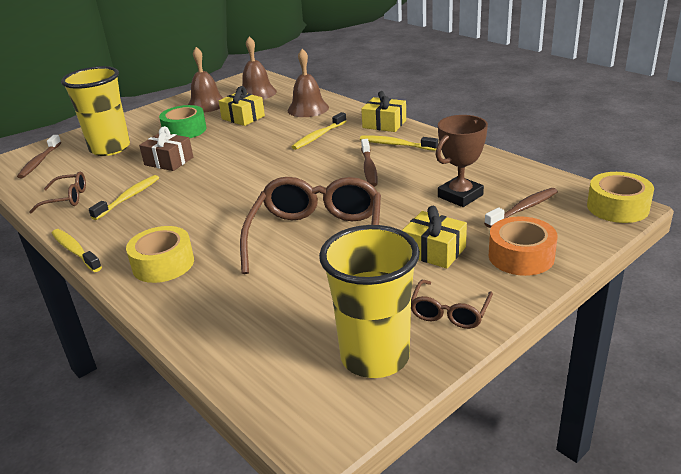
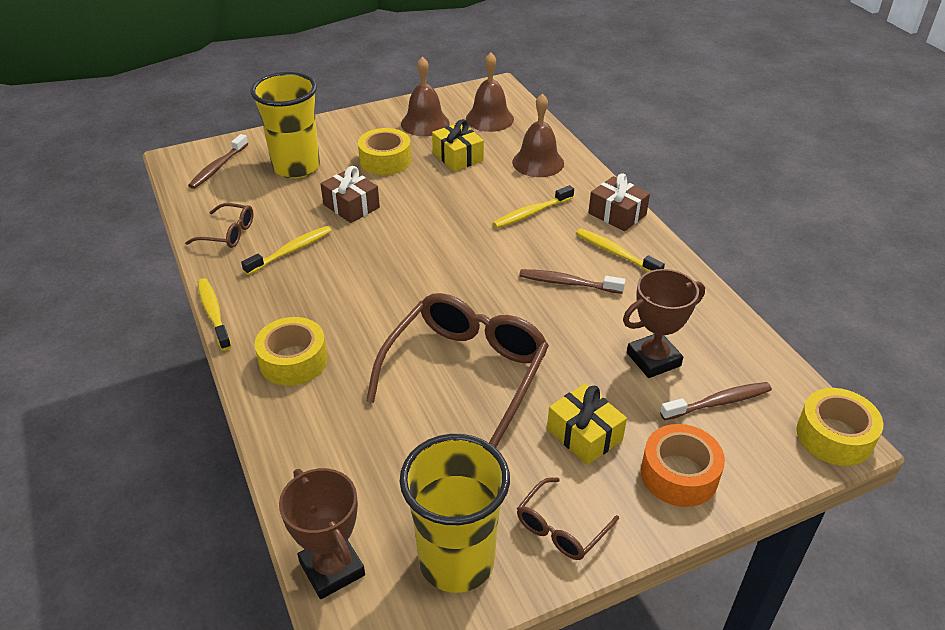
camera: 15 degrees right, 10 degrees up
green tape [159,105,207,138] -> yellow tape [358,128,411,175]
yellow gift [361,91,406,132] -> brown gift [589,173,650,231]
brown toothbrush [361,139,378,187] -> brown toothbrush turned 90 degrees clockwise [519,269,625,294]
none -> brown trophy [279,468,365,599]

